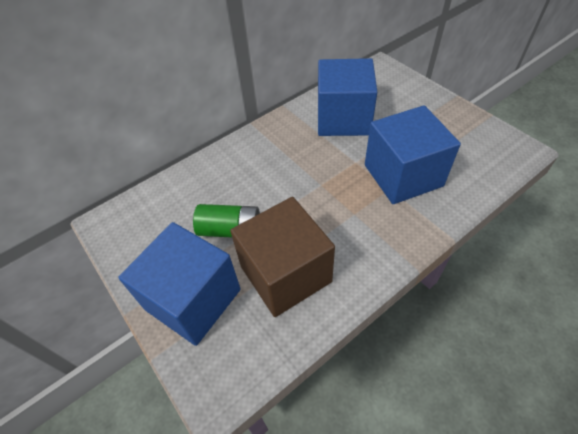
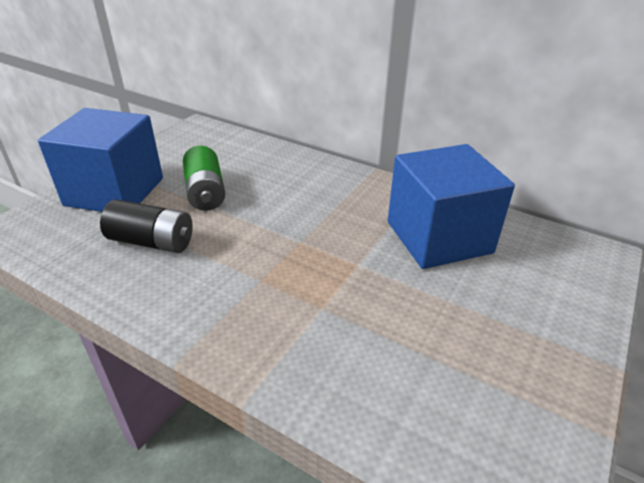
camera: 65 degrees right, 15 degrees down
brown cube [230,197,335,317] -> black battery [100,200,193,253]
blue cube [365,105,461,204] -> none

